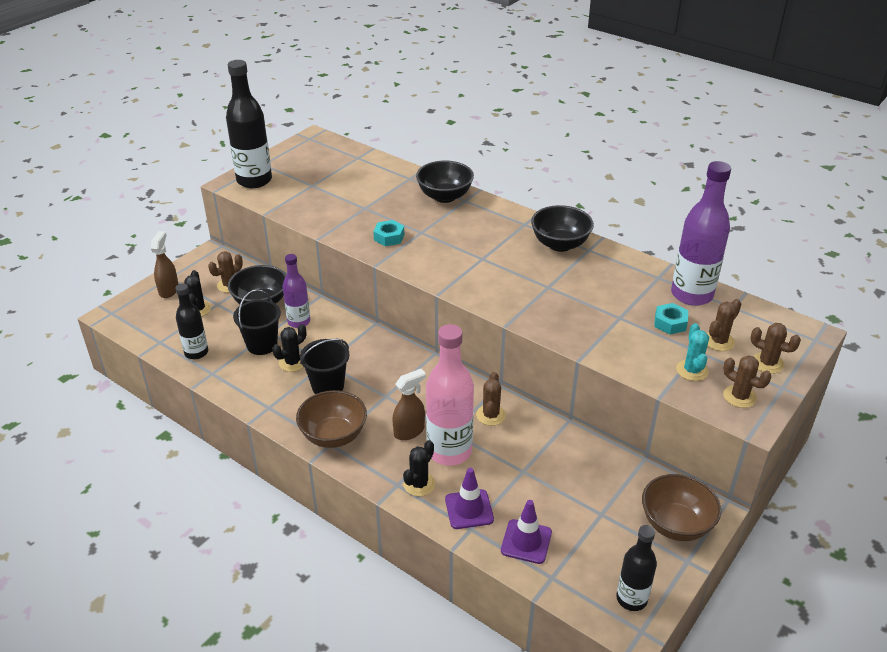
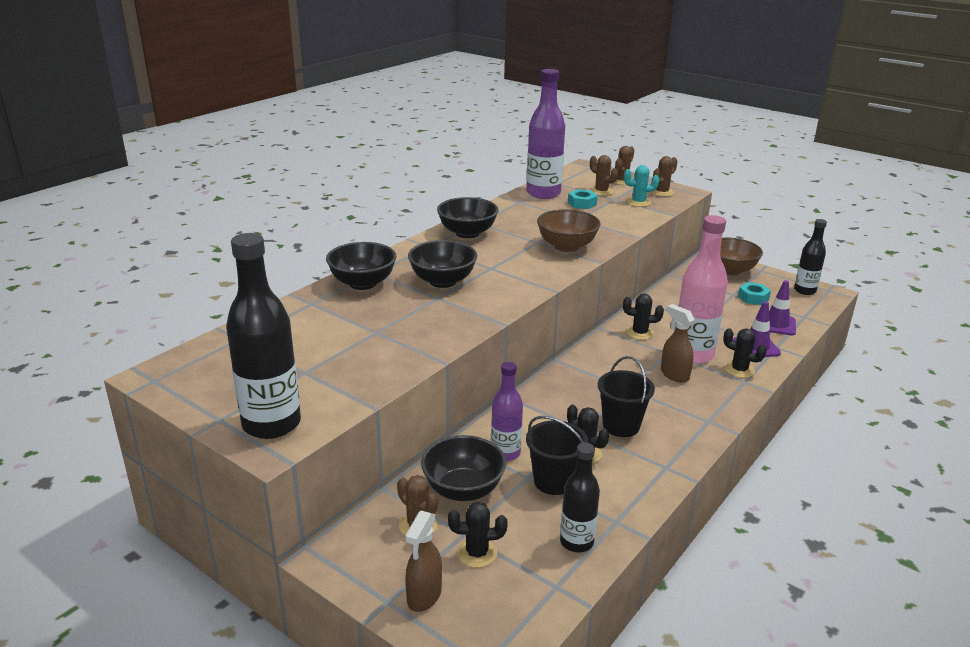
camera: 90 degrees left, 10 degrees down
brown spray bottle [151,231,178,298] -> brown spray bottle turned 75 degrees counterclockwise [405,510,442,612]
brown bowl [296,390,367,448] -> brown bowl moved to [537,209,601,252]
turquoise nut [373,220,404,246] -> turquoise nut moved to [738,282,771,305]
brown cactus [476,372,506,426] -> black cactus [623,294,664,340]
none -> black bowl [408,240,477,288]

